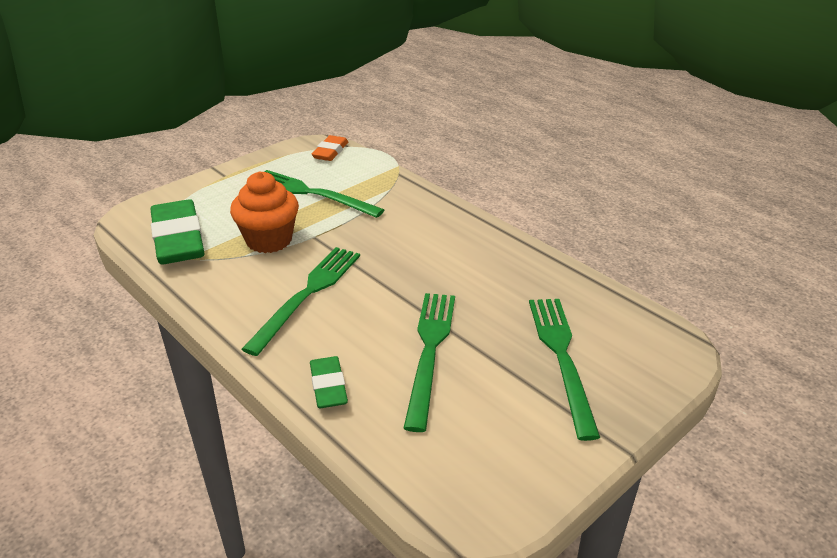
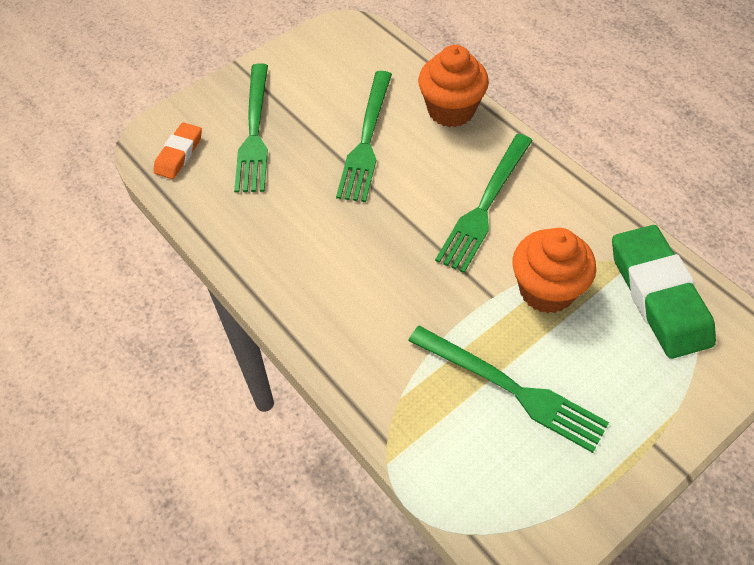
camera: 175 degrees left, 20 degrees up
green eraser [310,356,348,408] -> orange cupcake [418,45,489,127]
orange eraser [312,135,348,161] -> orange eraser moved to [153,122,202,179]

